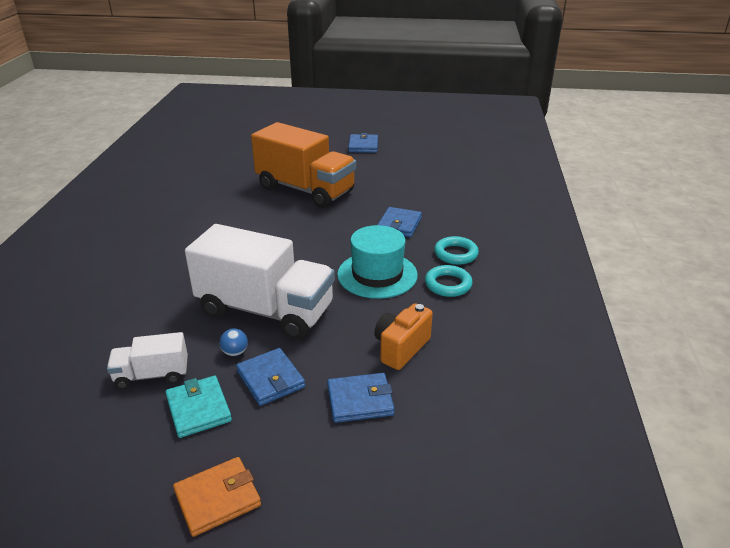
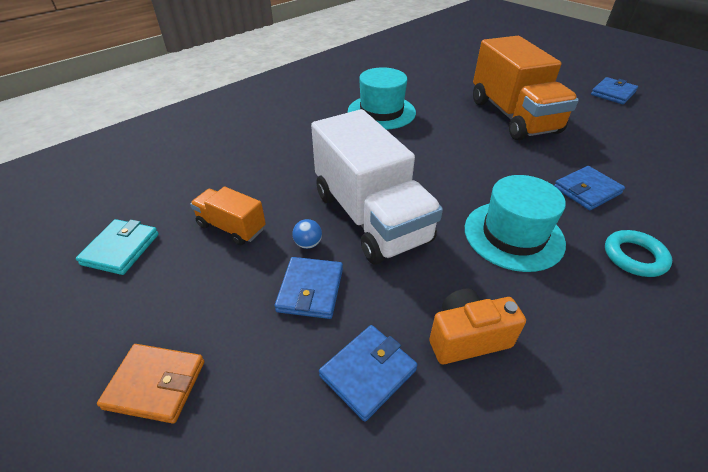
camera: 40 degrees right, 10 degrees up
white truck [107,332,188,389] -> orange truck [190,187,266,245]
turquoise wallet [165,376,232,438] -> turquoise wallet moved to [76,219,159,275]
blue wallet [327,373,395,423] -> blue wallet turned 75 degrees counterclockwise [319,325,418,422]
turquoise ring [425,265,473,297] -> none
none -> turquoise hat [348,67,416,130]

